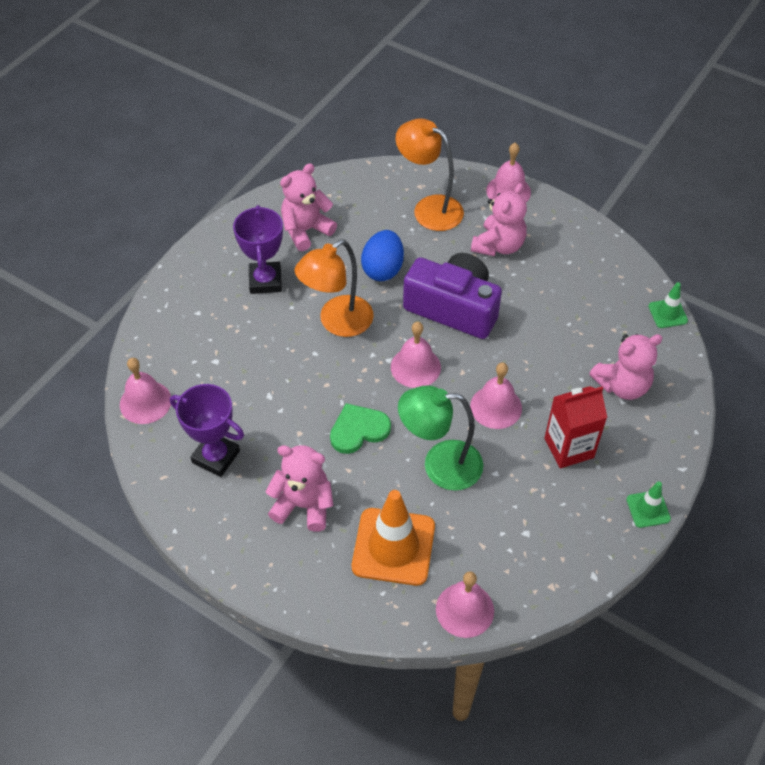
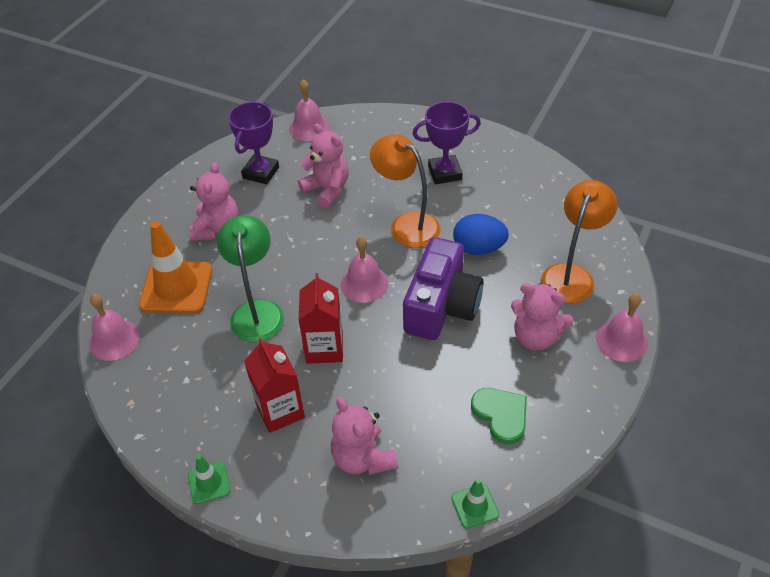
camera: 85 degrees right, 5 degrees down
pink teddy bear [280,163,337,251] -> pink teddy bear moved to [298,123,348,208]
green heart [330,403,391,454] -> green heart moved to [471,388,527,444]
pink bell [470,363,522,429] -> red carton [299,273,343,364]

